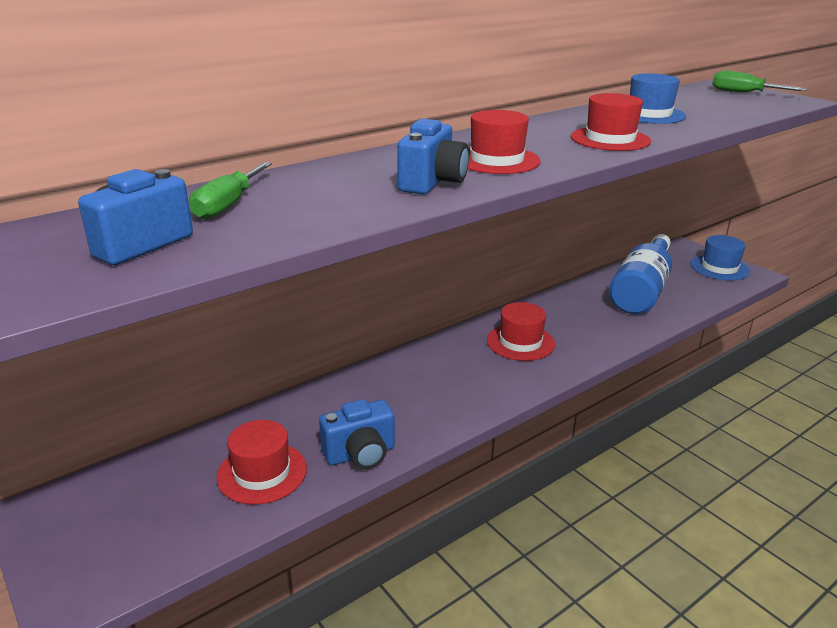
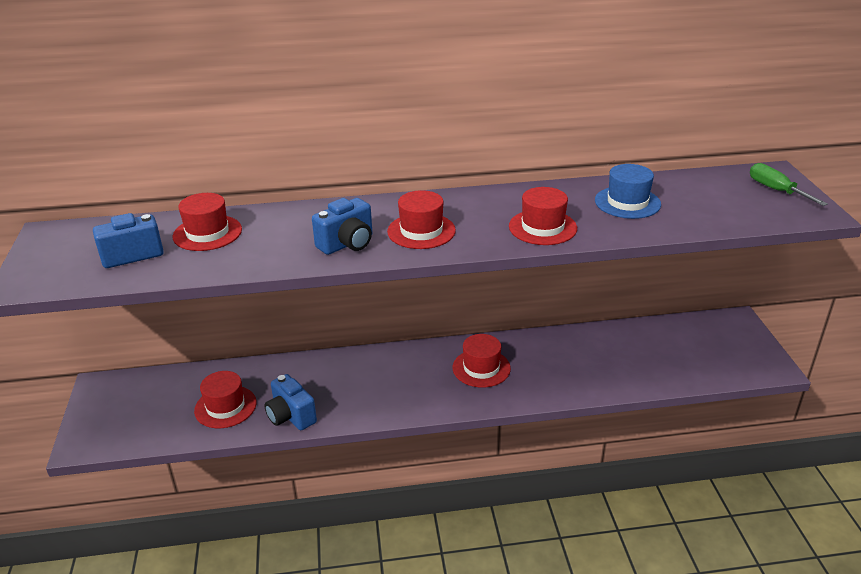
camera: 30 degrees right, 5 degrees up
green screwdriver [189,162,272,219] -> red hat [173,193,242,251]
blue camera [319,399,395,469] -> blue camera turned 45 degrees clockwise [264,374,317,430]
blue bottle [609,234,672,314] -> none
blue hat [690,235,750,280] -> none

